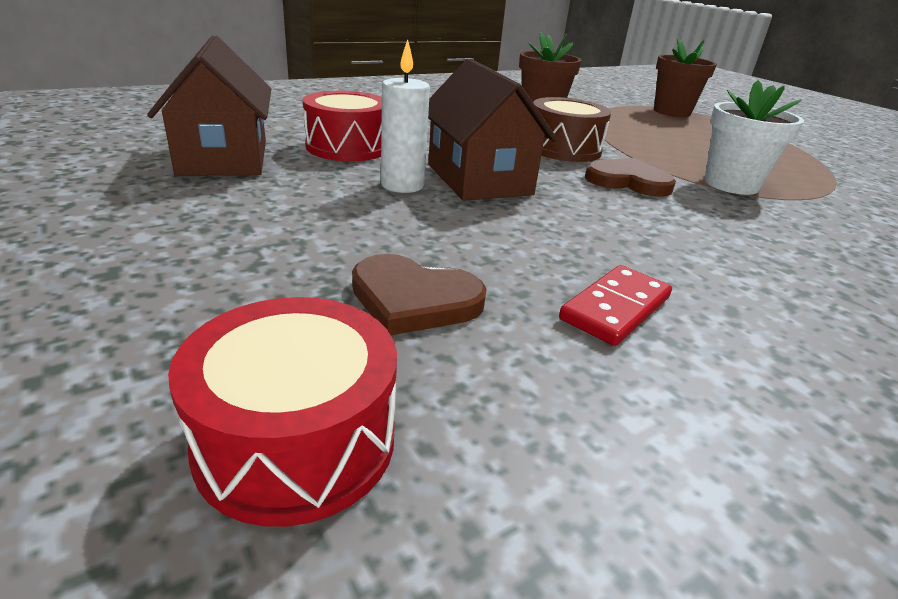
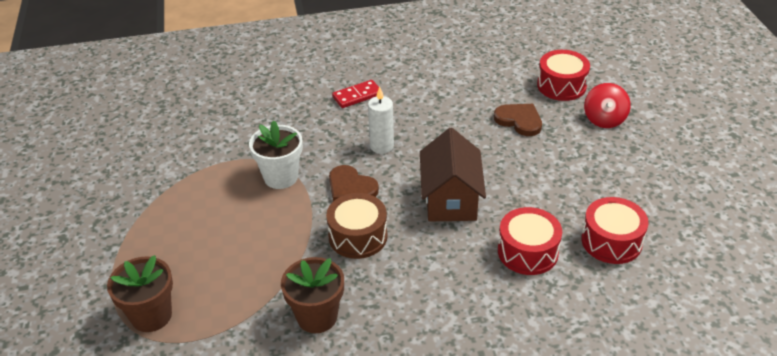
camera: 155 degrees left, 10 degrees up
brown house [147,36,271,176] -> red drum [581,197,649,264]
white candle [381,40,430,193] -> white candle moved to [368,86,394,154]
red domino [559,265,672,346] -> red domino moved to [332,80,379,108]
none -> red spinning top [584,83,631,128]

